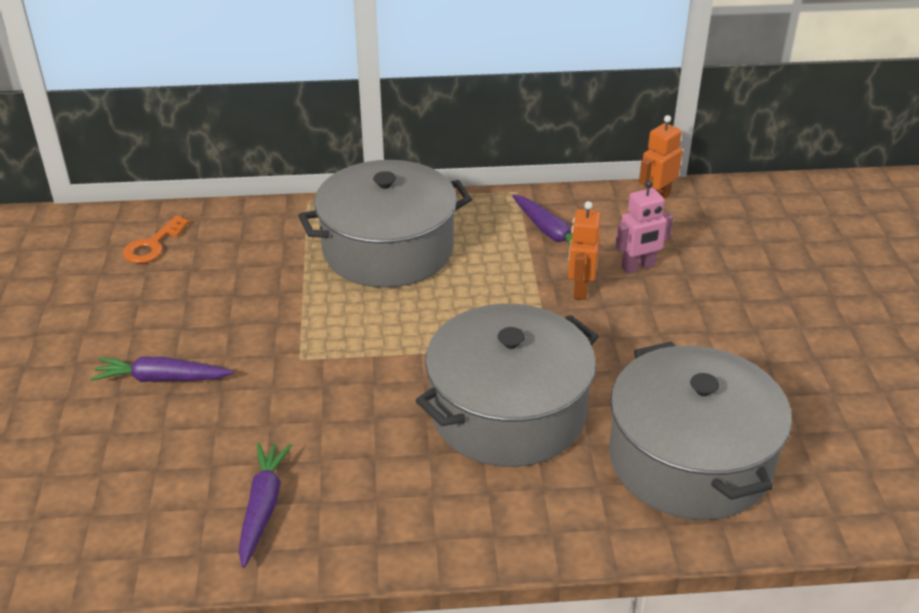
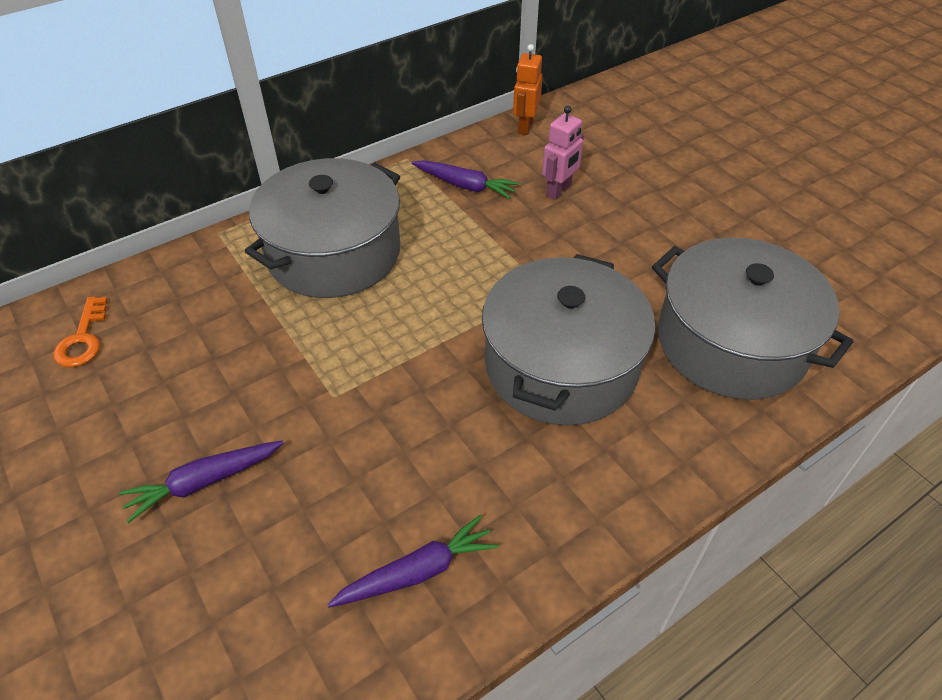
camera: 30 degrees left, 10 degrees up
purple carrot [239,443,292,568] -> purple carrot turned 90 degrees clockwise [327,515,499,607]
orange robot [568,201,601,300] -> none

